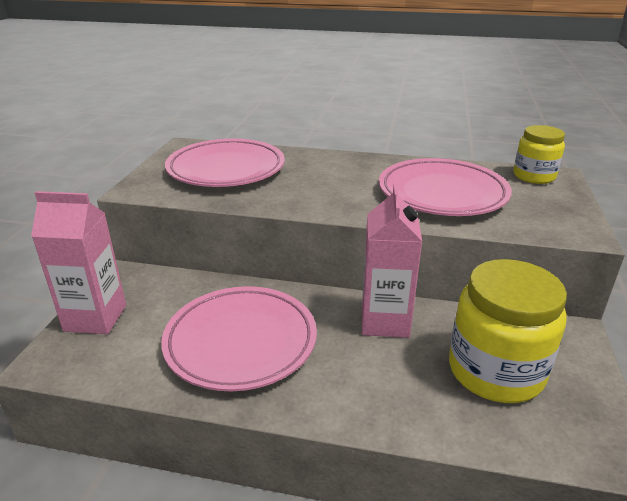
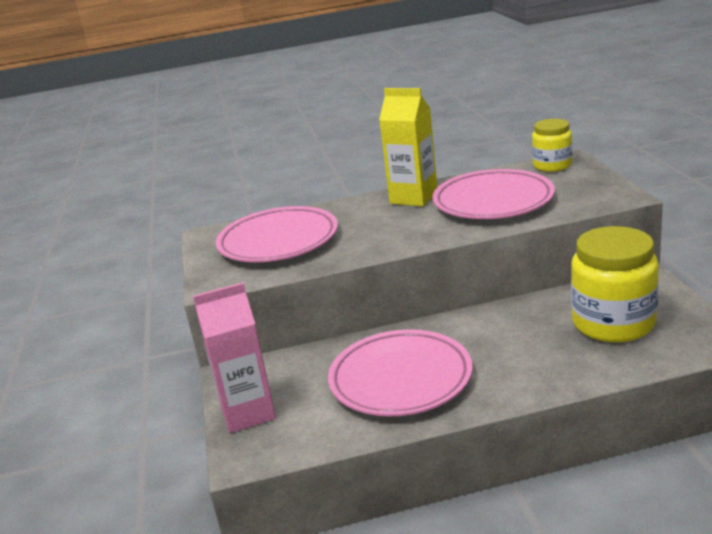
camera: 20 degrees left, 5 degrees down
pink carton [362,184,422,338] -> none
none -> yellow carton [379,88,437,206]

